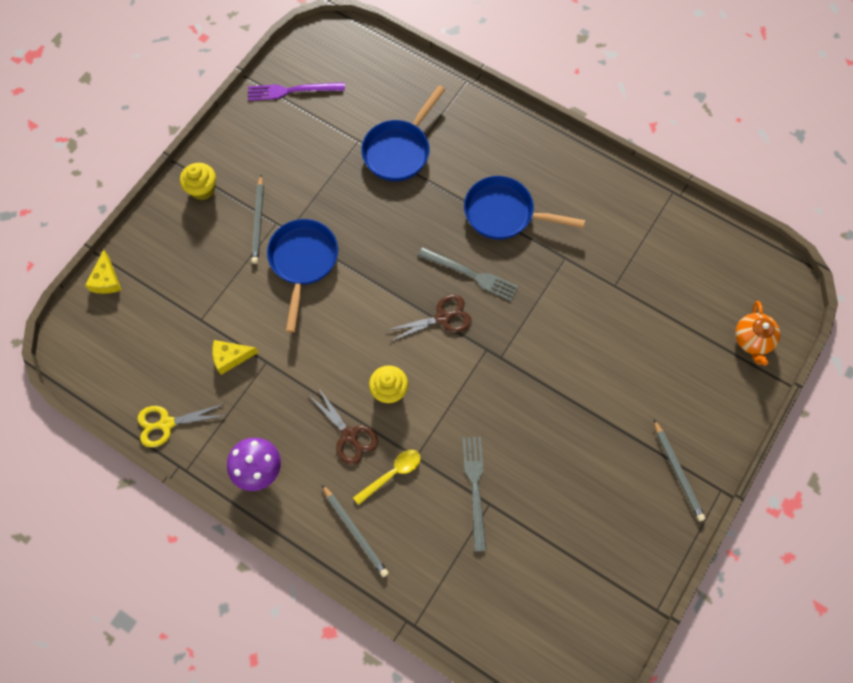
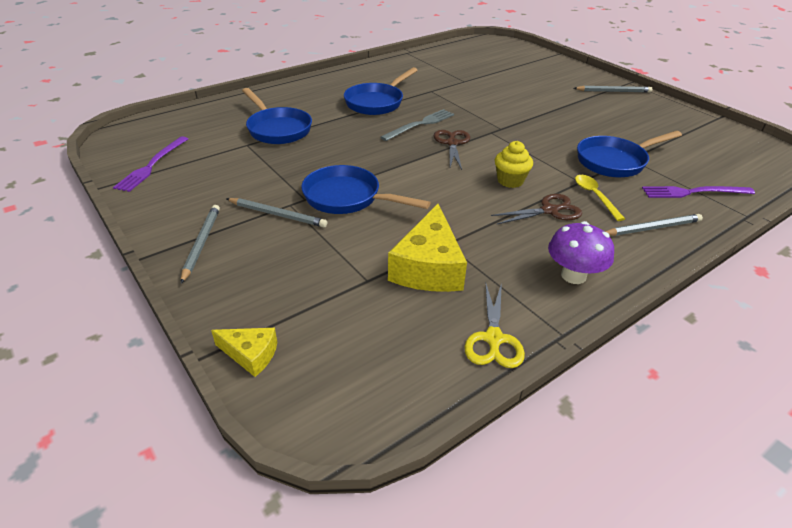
camera: 70 degrees left, 30 degrees down
yellow cupcake [180,163,216,200] -> grey pencil [181,205,220,284]
yellow cheese [212,340,259,375] -> yellow cheese [388,204,467,292], size x1.88
grey fork [462,437,486,551] -> blue pan [577,131,682,177]
orange teapot [735,301,780,366] -> none
none -> purple fork [642,186,755,198]

